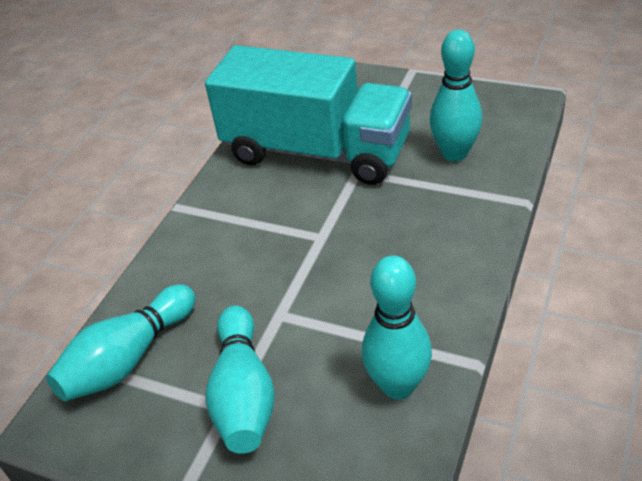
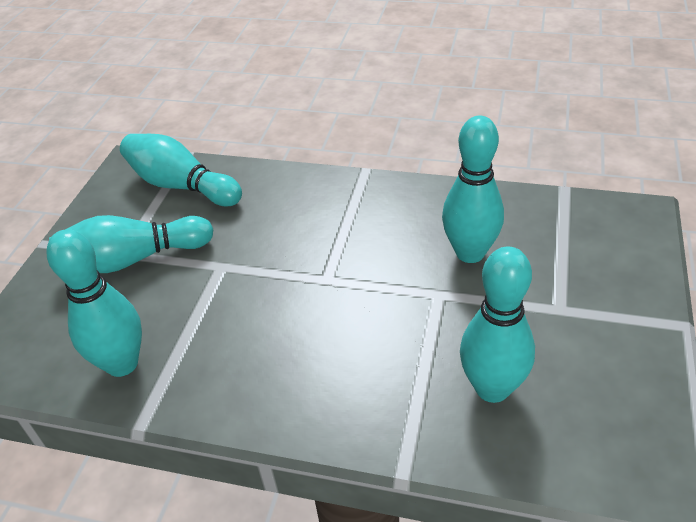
camera: 80 degrees right, 0 degrees up
turquoise truck [205,45,412,185] -> turquoise bowling pin [442,115,504,263]

